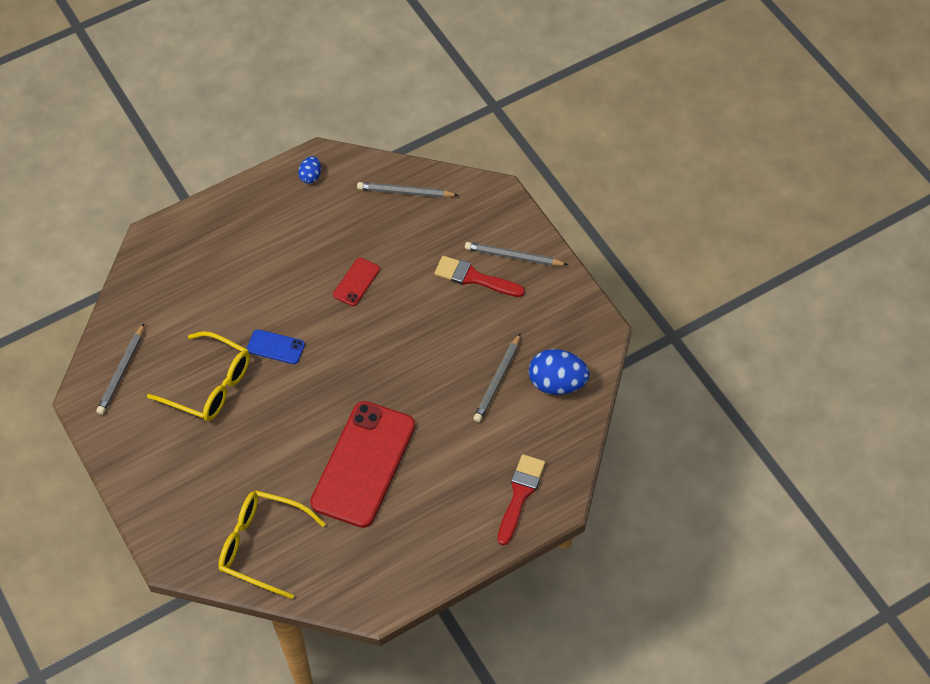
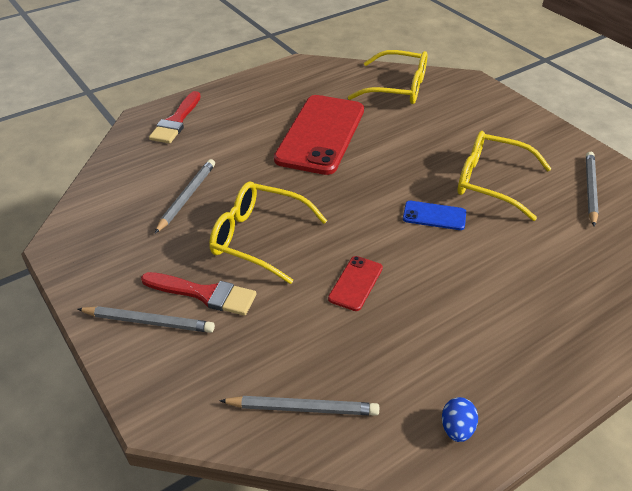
camera: 175 degrees right, 15 degrees down
blue egg [529,349,589,395] -> none
none -> yellow glasses [209,181,327,284]

